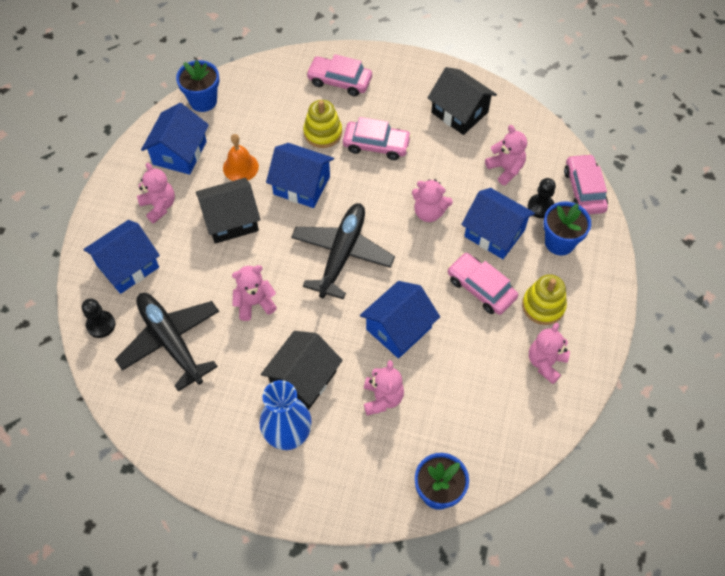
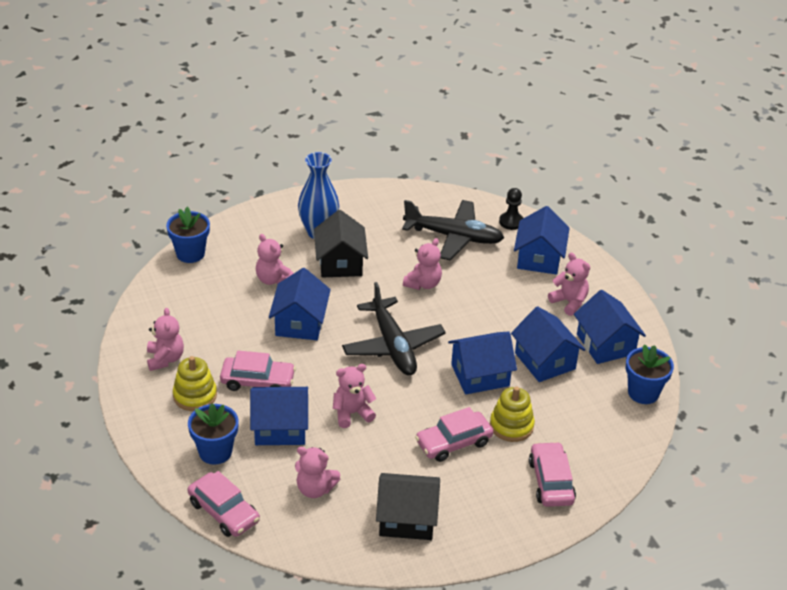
camera: 140 degrees right, 20 degrees down
pink teddy bear [137,163,175,223] -> pink teddy bear turned 150 degrees counterclockwise [548,253,590,316]
black house [196,178,261,244] -> none
orange bell [223,134,259,181] -> blue house [511,306,586,382]
pink car [306,54,372,96] -> pink car turned 75 degrees counterclockwise [529,442,576,507]
black pawn [528,178,556,218] -> none

